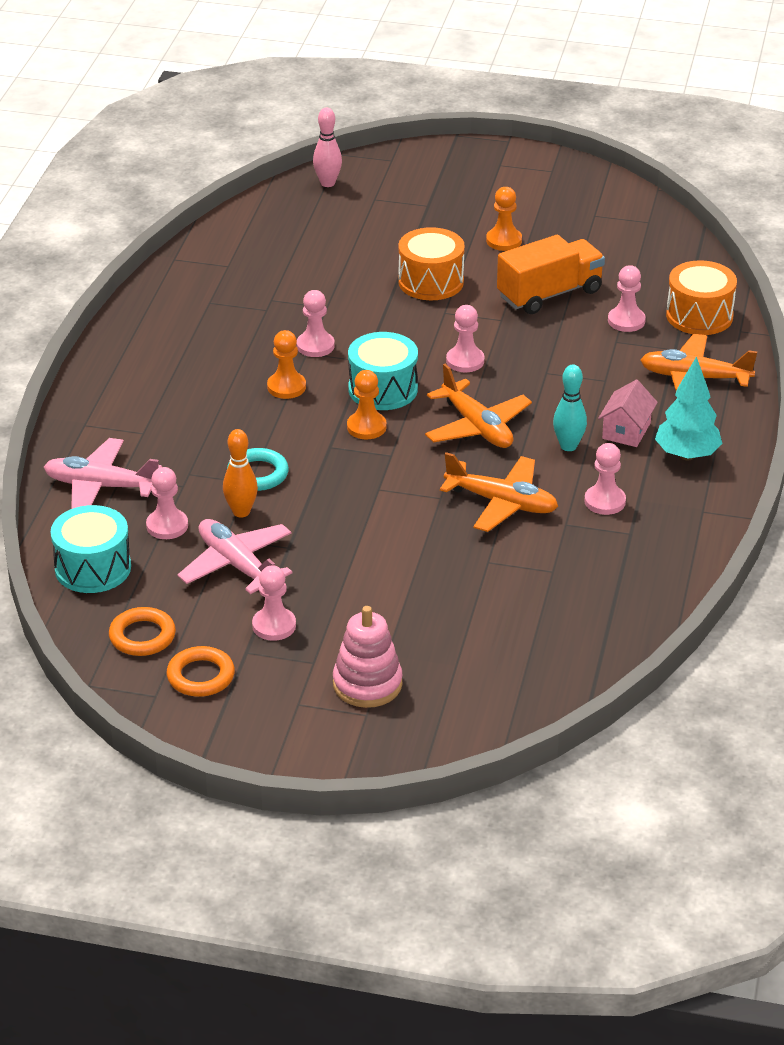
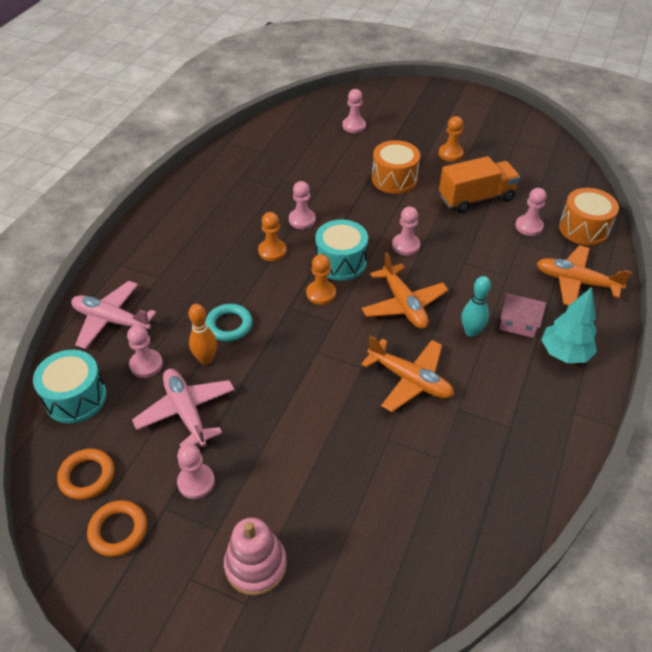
camera: 10 degrees right, 10 degrees up
pink bowling pin [313,108,342,187] -> none
pink pawn [584,443,626,515] -> pink pawn moved to [342,89,366,133]
pink house [598,380,658,447] -> pink house turned 75 degrees clockwise [499,293,546,338]

